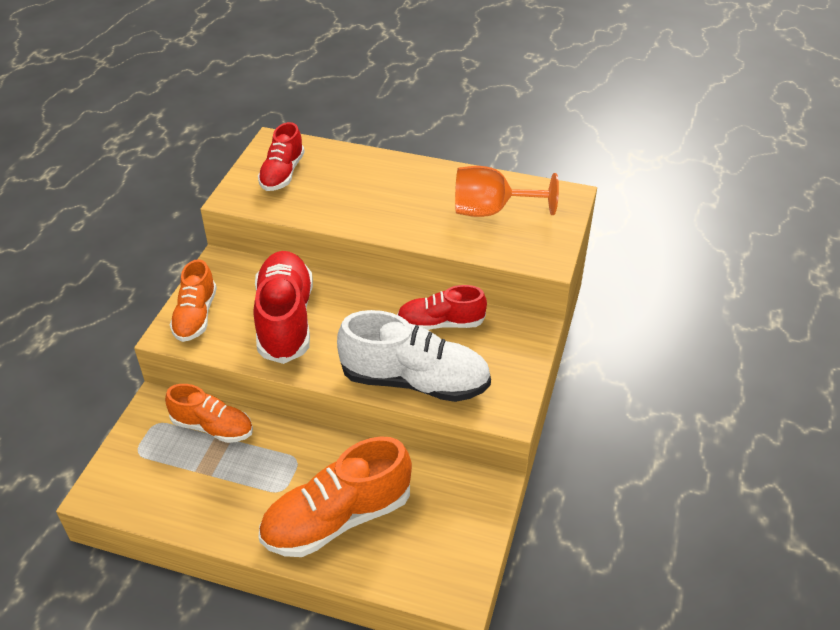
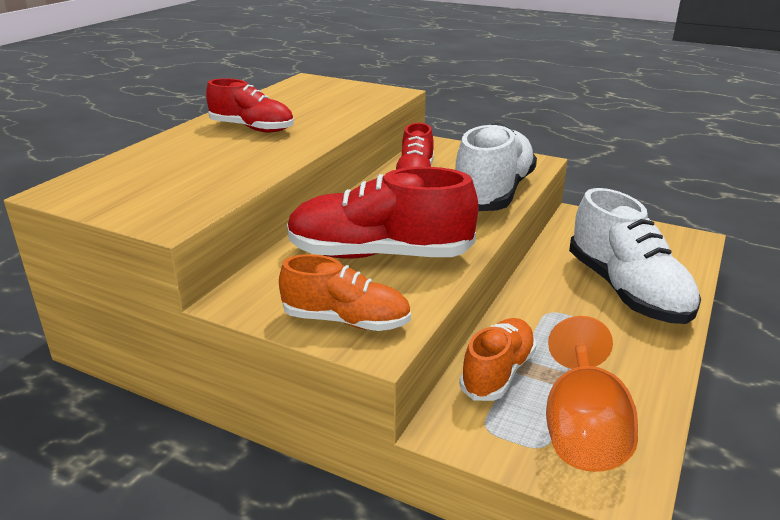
camera: 80 degrees left, 15 degrees down
red shoe [258,122,305,191] -> red shoe moved to [206,78,294,133]
orange shoe [259,437,412,557] -> white shoe [569,188,701,324]
orange goblet [455,166,559,217] -> orange goblet moved to [546,316,638,472]

